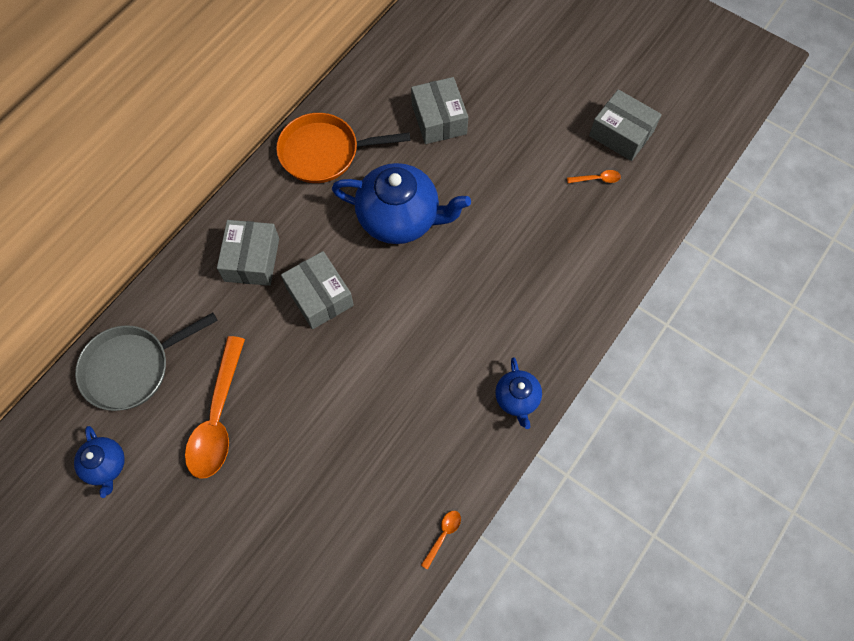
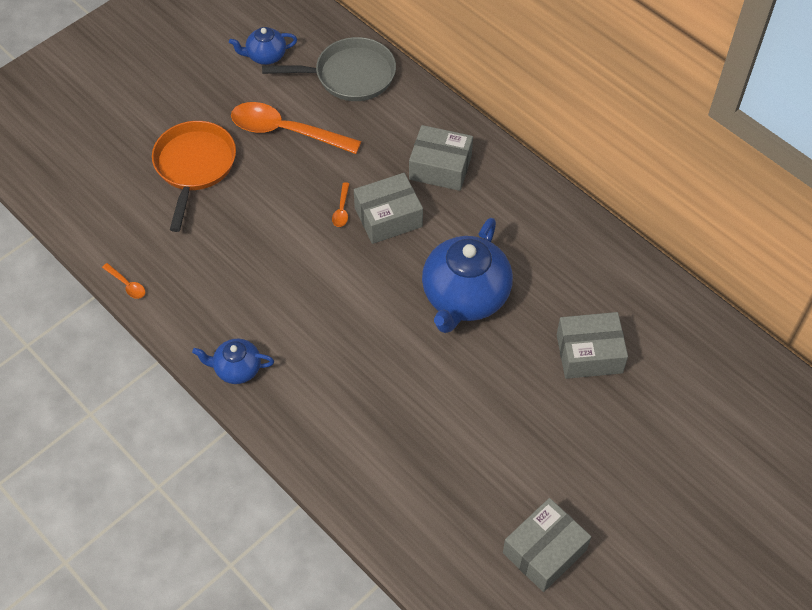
camera: 100 degrees right, 10 degrees down
grey pan [75,313,218,411] -> grey pan turned 105 degrees clockwise [262,37,396,101]
orange pan [276,113,410,183] -> orange pan moved to [152,121,236,232]
orange spoon [567,170,621,183] -> orange spoon moved to [332,182,349,227]

